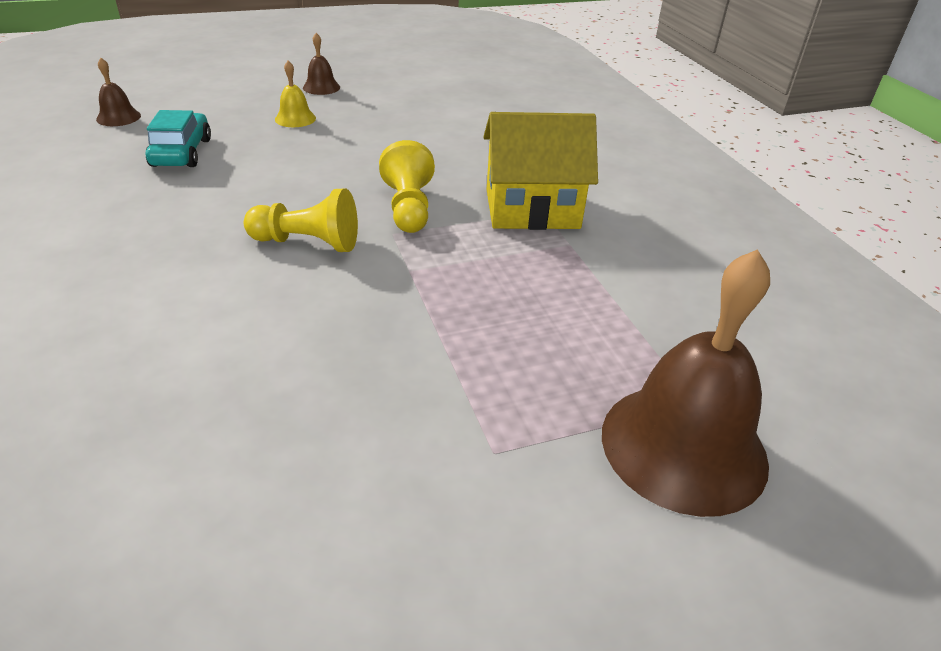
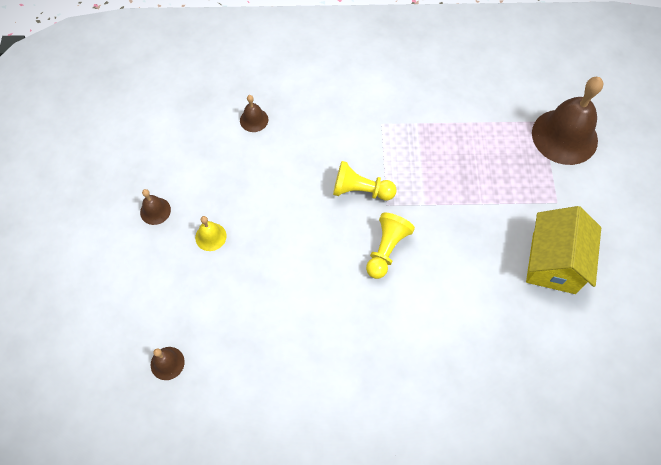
camera: 70 degrees left, 25 degrees up
turquoise car [145,110,211,167] -> none
yellow house [483,112,598,230] -> yellow house moved to [526,206,601,294]
none -> brown bell [240,95,268,132]

